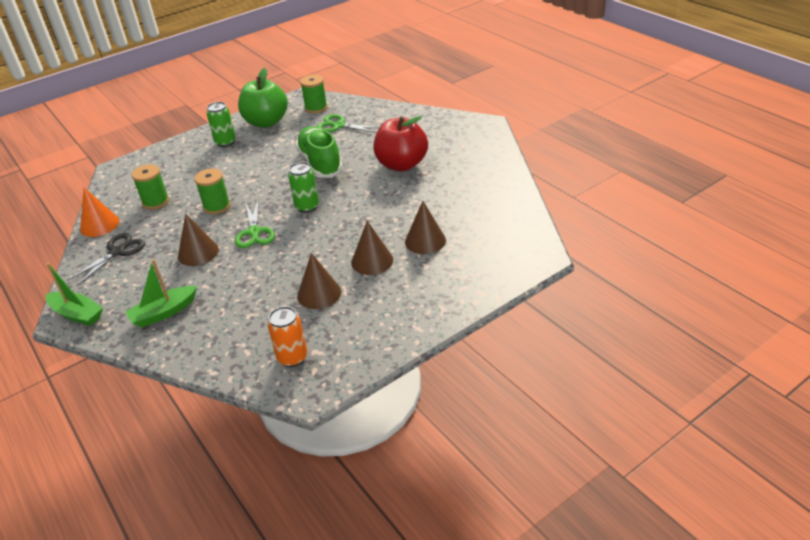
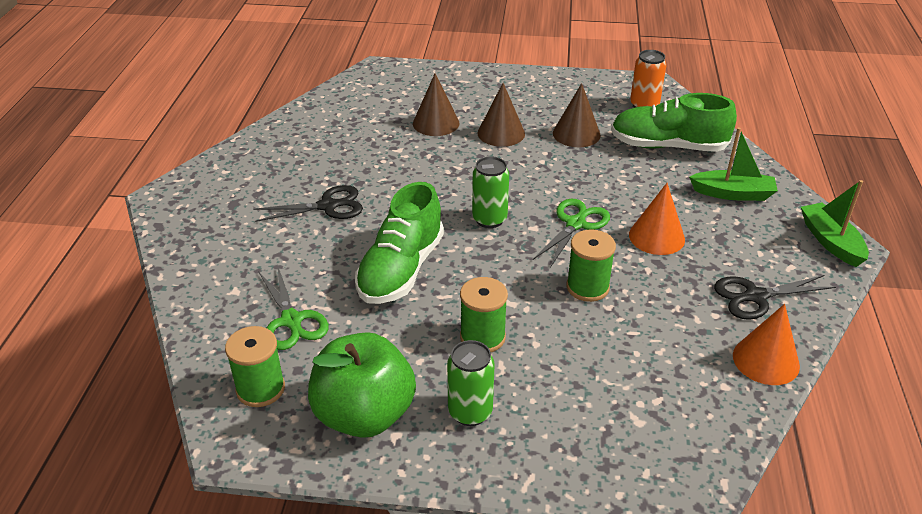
camera: 140 degrees left, 0 degrees up
green spool [132,164,169,210] -> green spool moved to [460,277,508,352]
brown cone [178,213,219,266] -> orange cone [629,183,685,255]
red apple [374,116,428,171] -> black scissors [253,185,363,222]
none -> green shoe [611,93,737,152]

